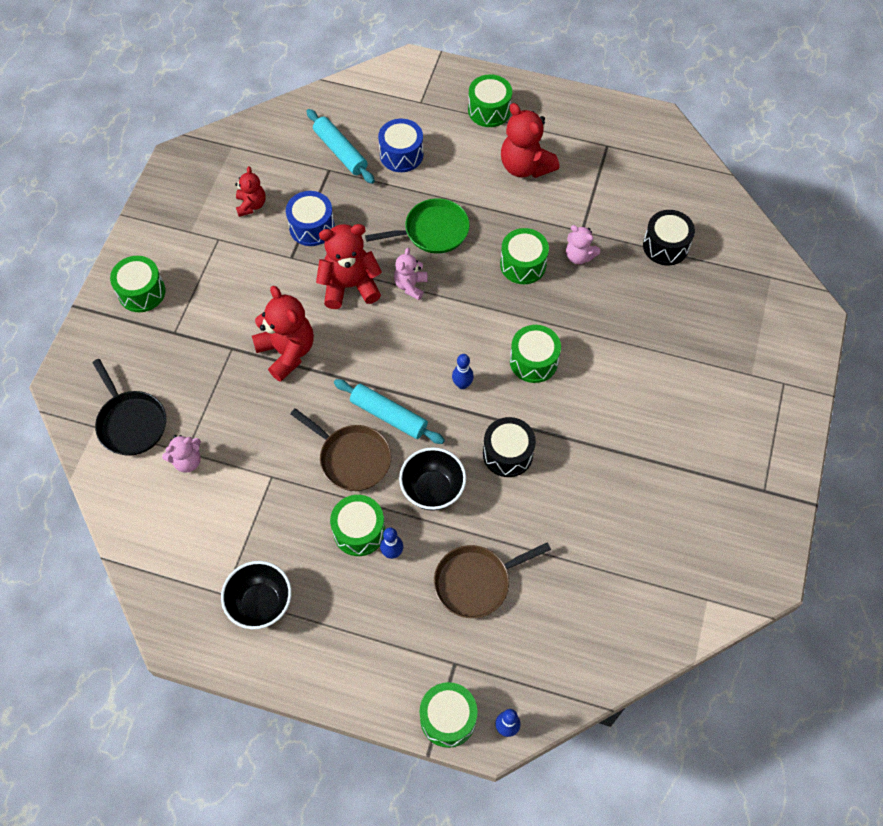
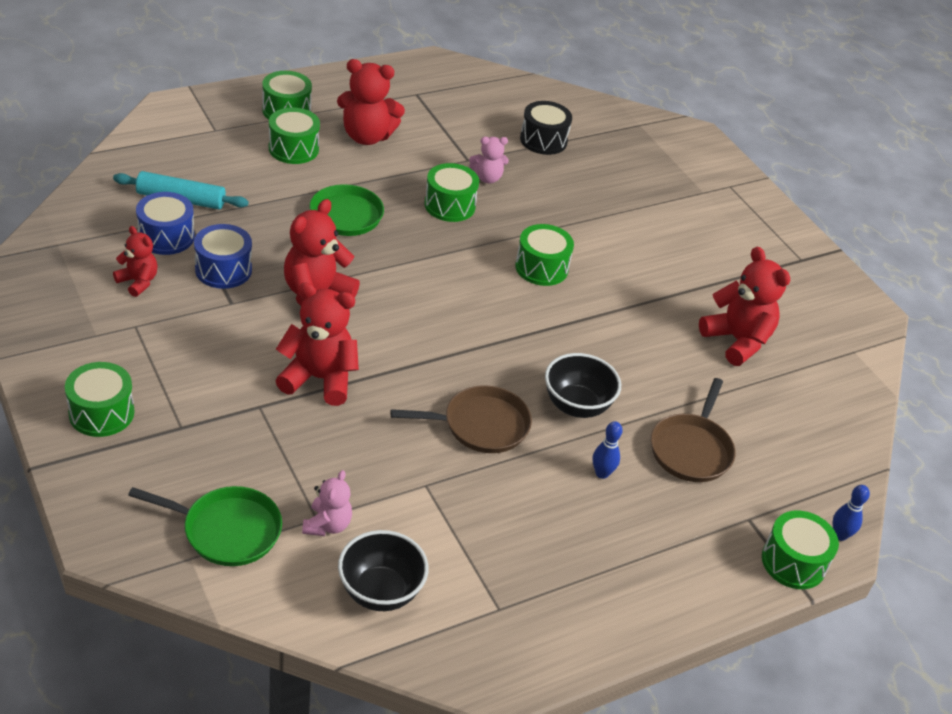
camera: 50 degrees left, 20 degrees down
black pan [92,359,166,456] -> green pan [128,486,282,566]
black bowl [221,561,291,629] -> black bowl moved to [338,530,429,611]
green drum [330,495,385,556] -> green drum moved to [269,108,320,164]
turquoise rolling pin [334,379,445,444] -> none
blue drum [378,119,423,172] -> blue drum moved to [136,192,194,255]
pink teddy bear [394,248,427,300] -> none
blue bowling pin [452,354,474,389] -> none
black drum [483,417,536,477] -> none
none -> red teddy bear [699,247,790,366]

